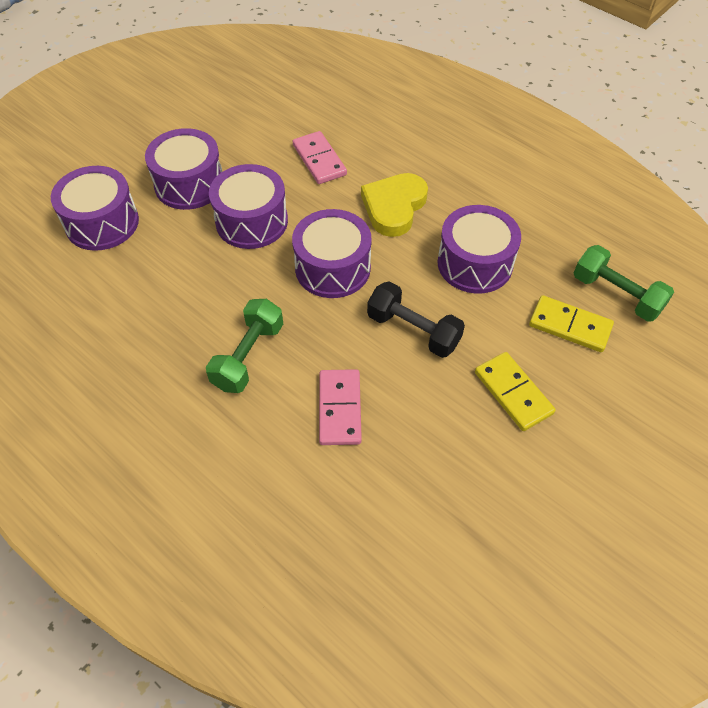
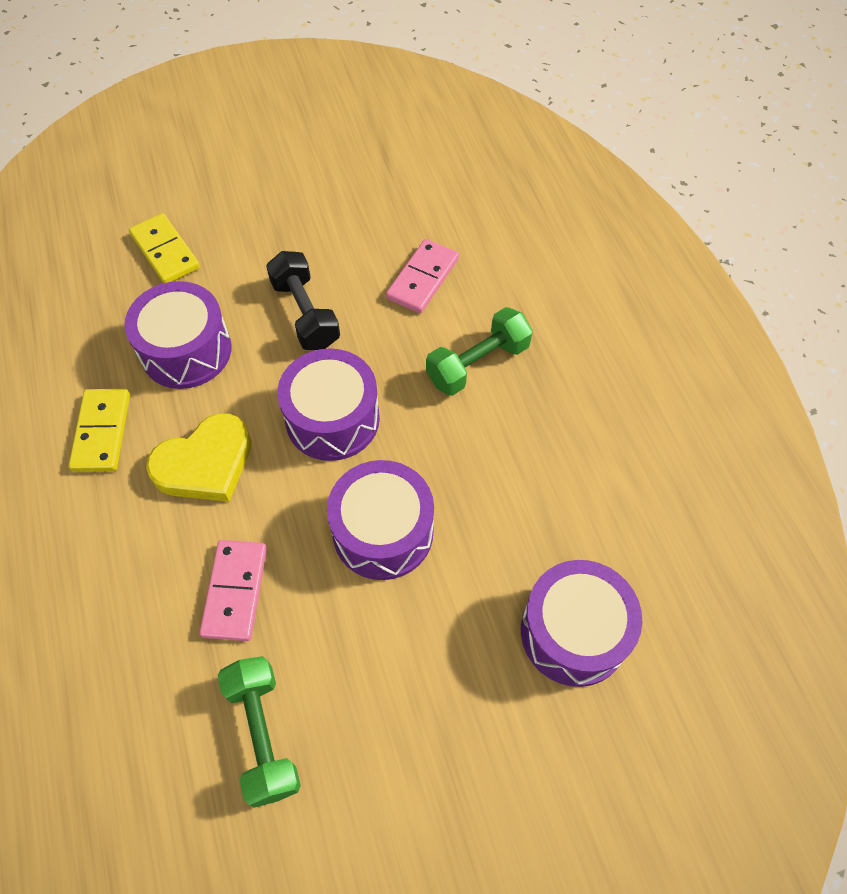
camera: 150 degrees left, 5 degrees up
purple drum [145,128,222,210] -> none
yellow domino [475,352,556,431] -> yellow domino moved to [69,389,130,472]
green dumbbell [574,245,674,322] -> green dumbbell moved to [217,656,301,808]

